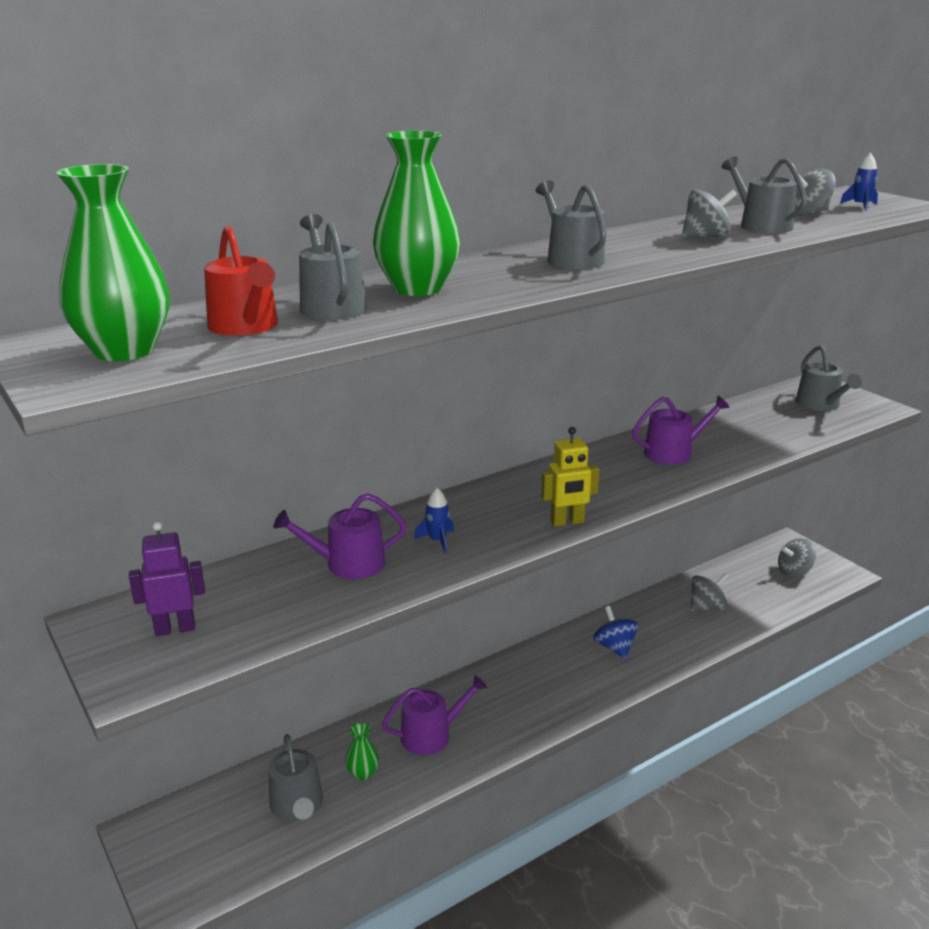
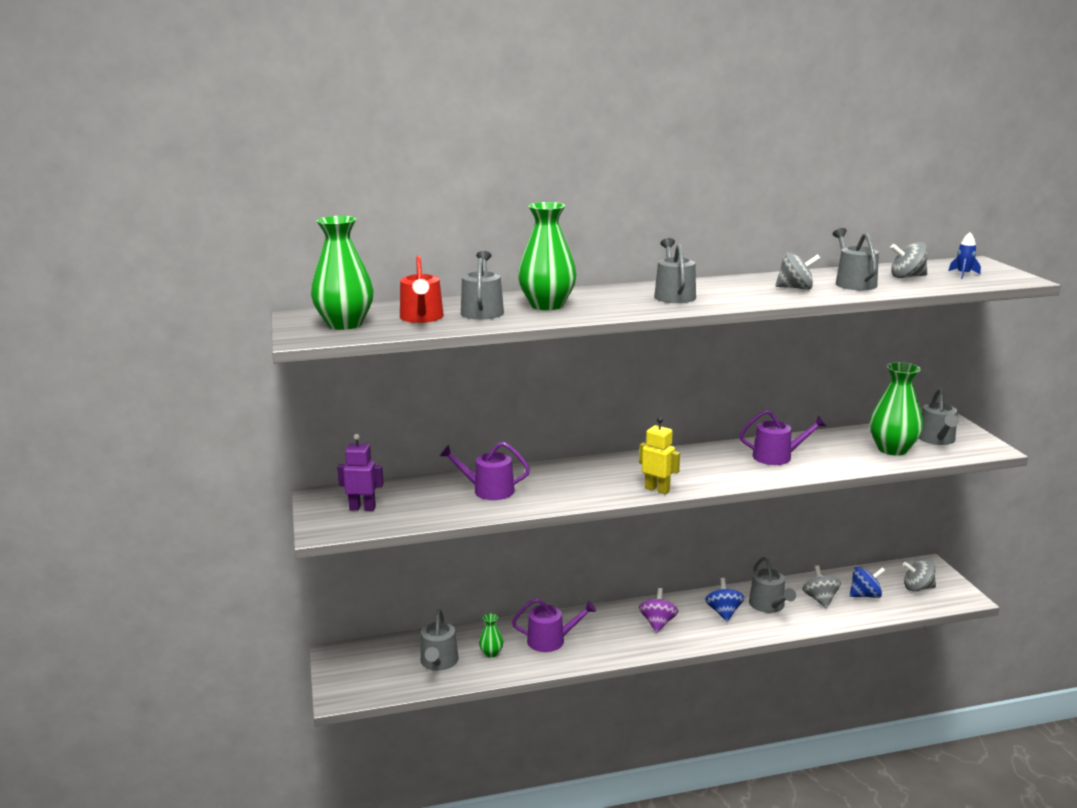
camera: 20 degrees right, 5 degrees down
blue rocket [414,488,454,553] -> none
yellow robot [541,427,600,527] -> yellow robot turned 150 degrees counterclockwise [639,417,680,494]
grey spinning top [690,573,729,612] -> grey spinning top turned 90 degrees counterclockwise [802,565,841,608]
none -> purple spinning top [639,588,678,633]
none -> grey watering can [749,557,796,613]
none -> blue spinning top [850,567,886,598]
none -> green vase [869,362,923,456]

